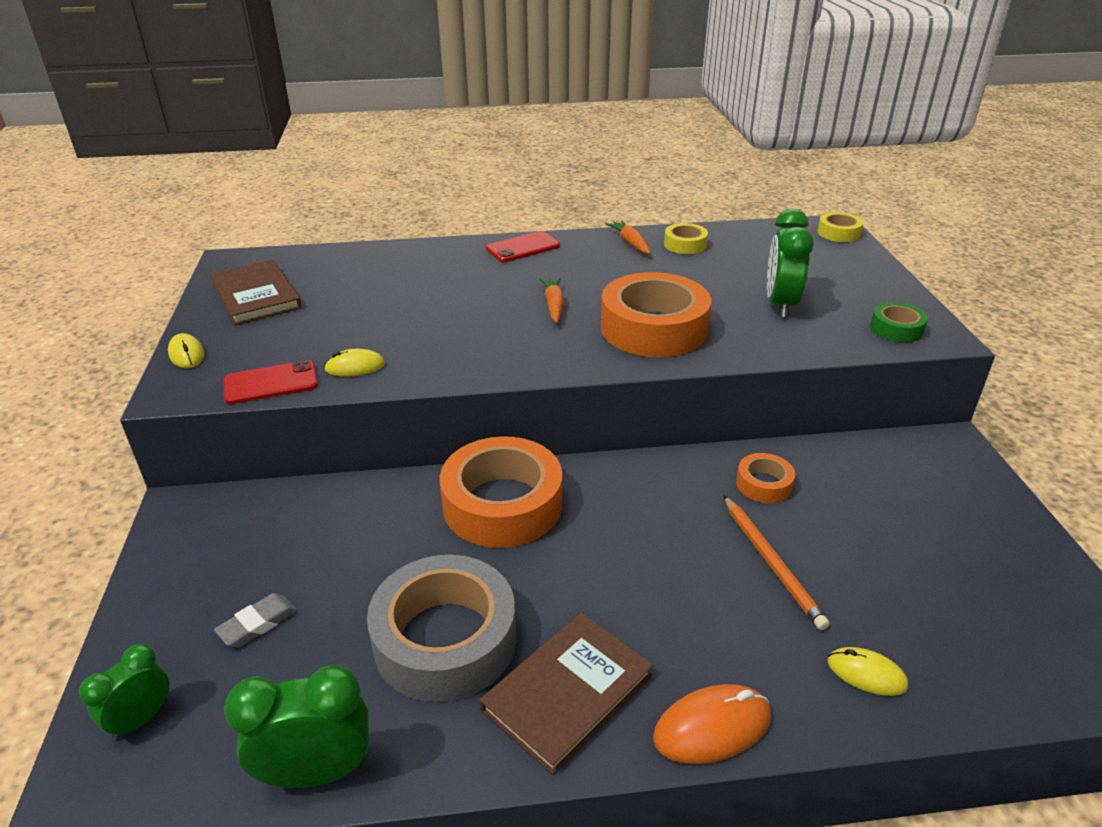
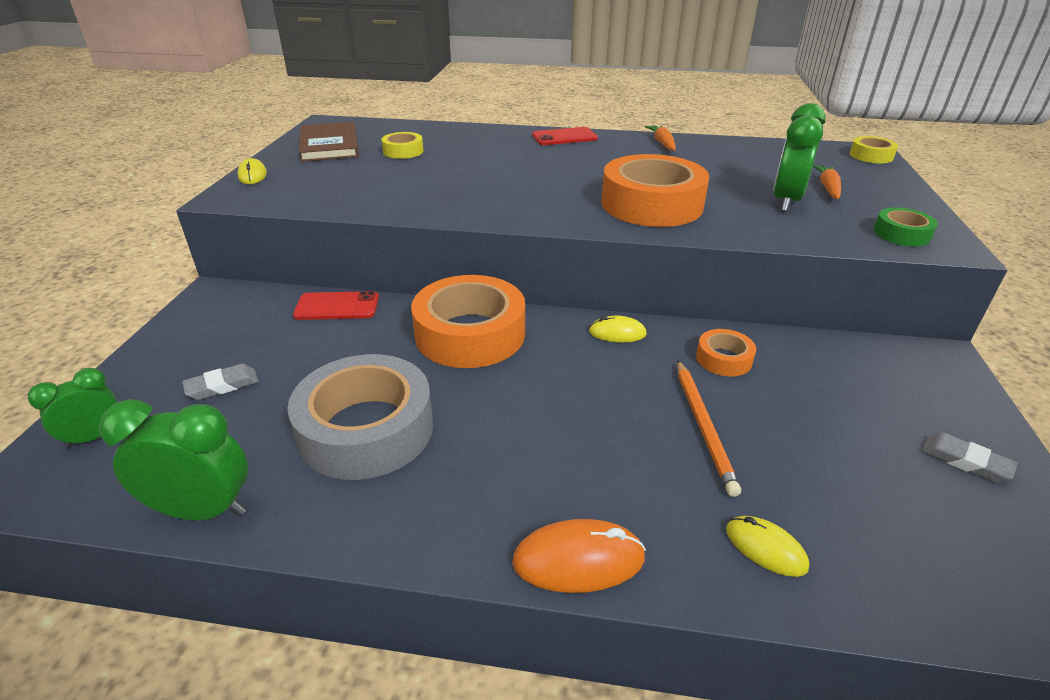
camera: 15 degrees right, 0 degrees up
red phone [224,360,318,404] -> red phone moved to [293,291,379,320]
yellow mouse [324,349,385,377] -> yellow mouse moved to [589,316,647,342]
brown book [480,612,653,775] -> none
orange carrot [540,277,564,323] -> orange carrot moved to [813,165,841,199]
yellow tape [664,223,708,254] -> yellow tape moved to [381,132,424,159]
none -> grey eraser [922,433,1017,482]

